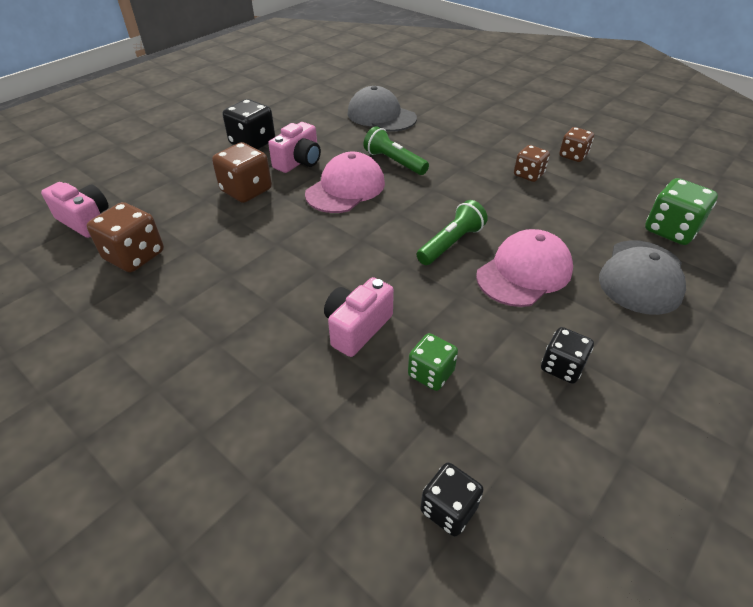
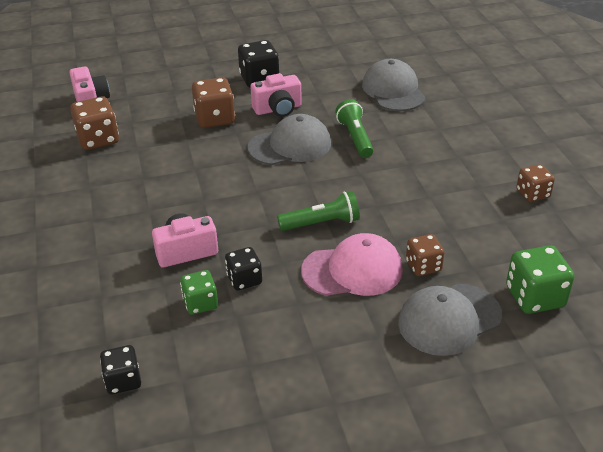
camera: 35 degrees right, 5 degrees down
pink cap [305,152,385,213] -> grey cap [247,114,331,165]
brown dice [514,145,550,182] -> brown dice moved to [406,234,444,276]
black dice [541,327,594,384] -> black dice moved to [225,247,262,291]

